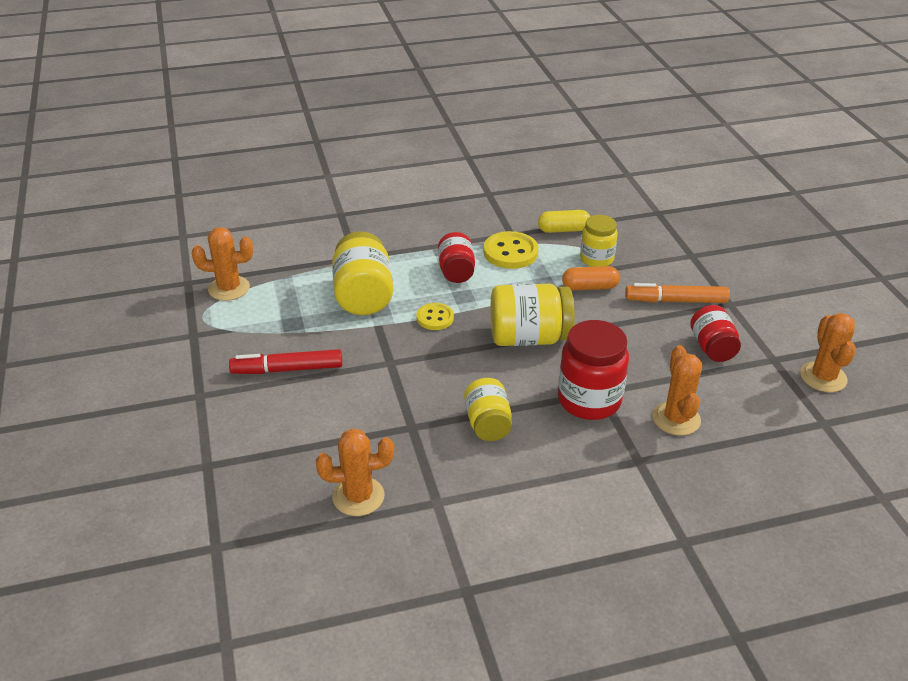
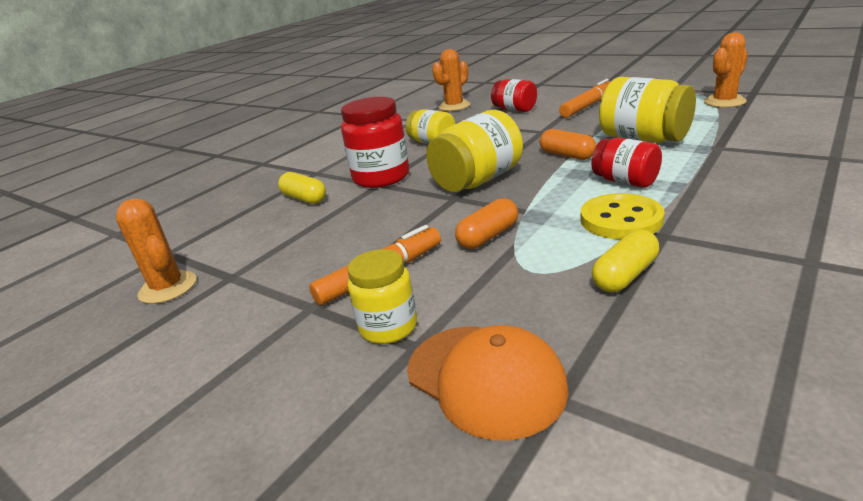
camera: 145 degrees right, 10 degrees down
red marker [229,349,342,374] -> orange marker [559,79,611,118]
yellow button [416,303,454,330] -> orange capsule [540,129,597,160]
yellow jar [580,215,618,267] -> yellow jar moved to [348,249,417,344]
orange cactus [652,345,702,436] -> yellow capsule [278,172,326,204]
red jar [690,305,741,362] -> red jar moved to [491,79,537,112]
none -> orange cap [407,325,569,440]

